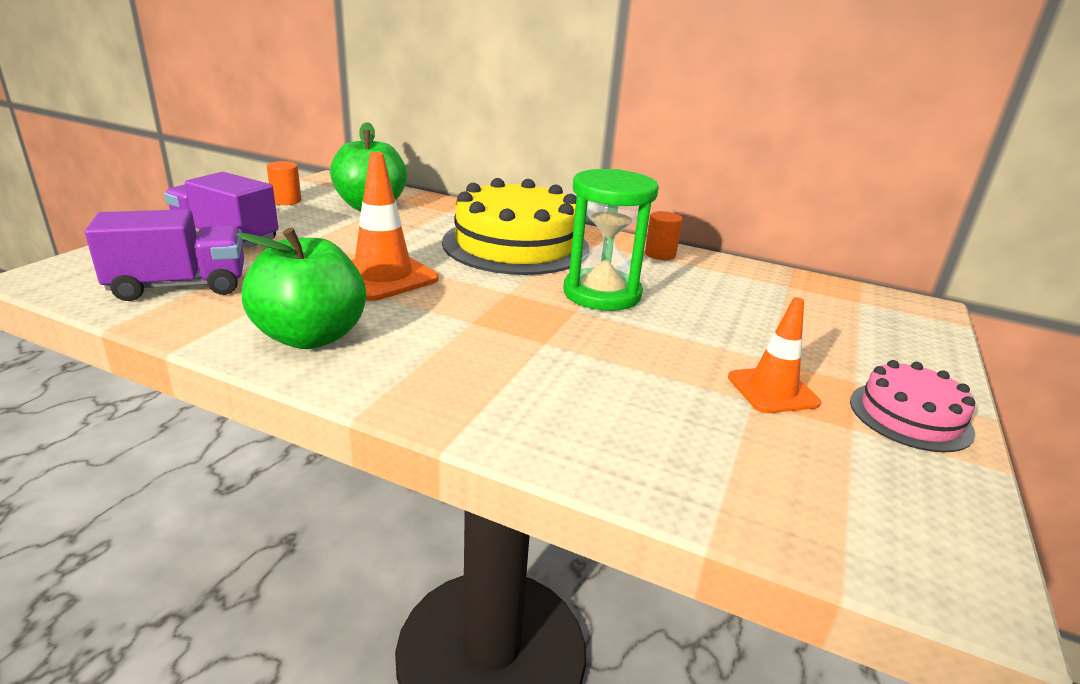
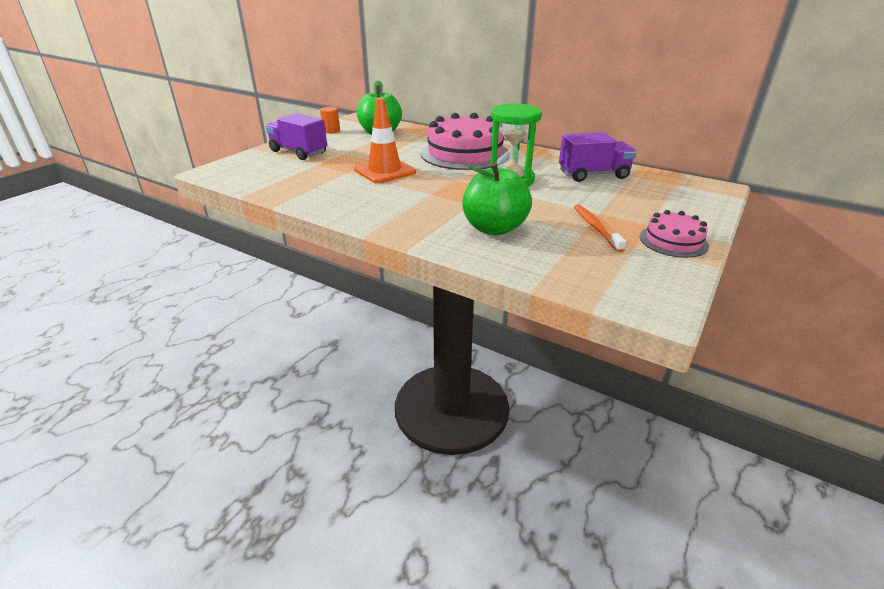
camera: 10 degrees right, 5 degrees up
purple truck [85,209,244,301] -> purple truck moved to [559,132,636,182]
green apple [236,227,366,349] -> green apple moved to [462,162,532,236]
yellow cake [442,178,590,275] -> pink cake [420,113,508,170]
orange cylinder [645,211,683,260] -> none
orange traffic cone [728,297,821,413] -> orange toothbrush [574,204,626,252]

